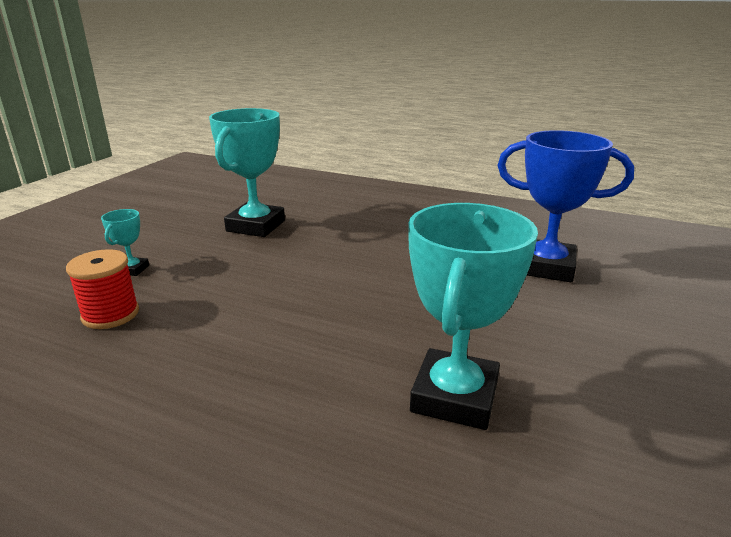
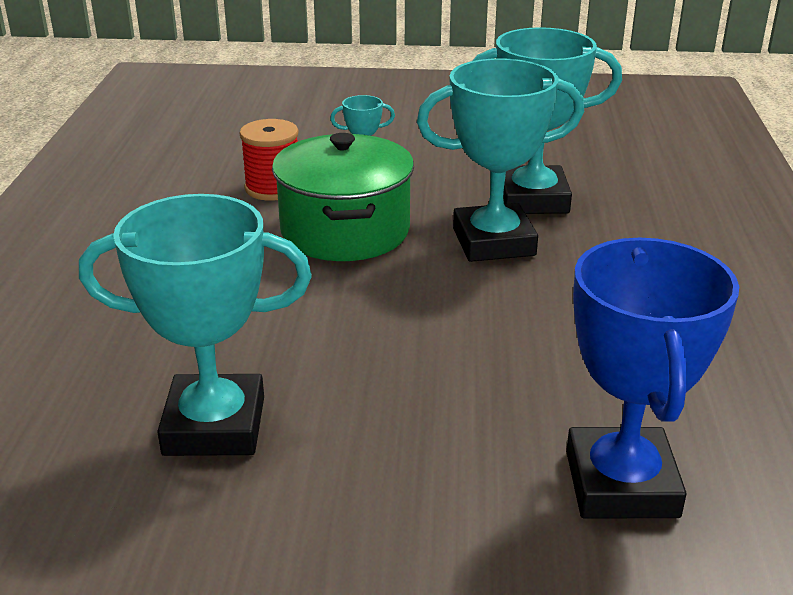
camera: 70 degrees right, 5 degrees up
none -> green pot [272,133,414,261]
none -> turquoise trophy [417,58,584,262]

